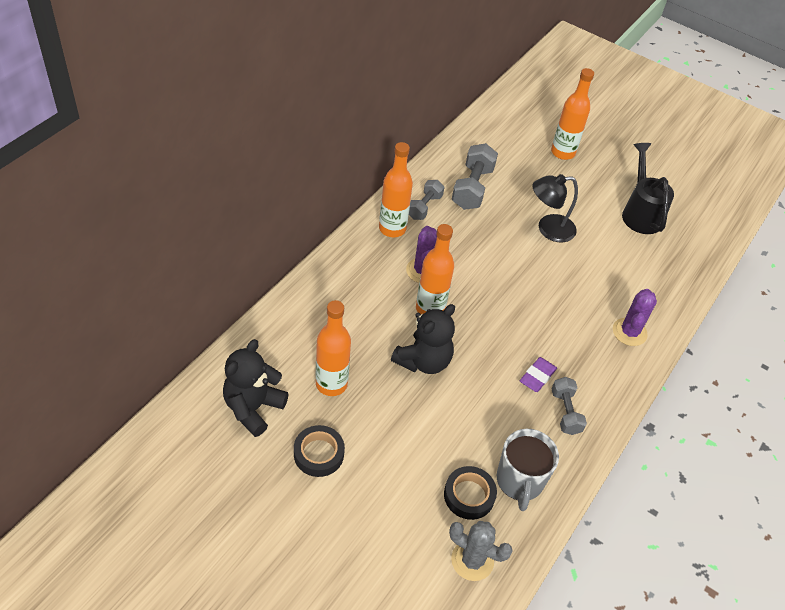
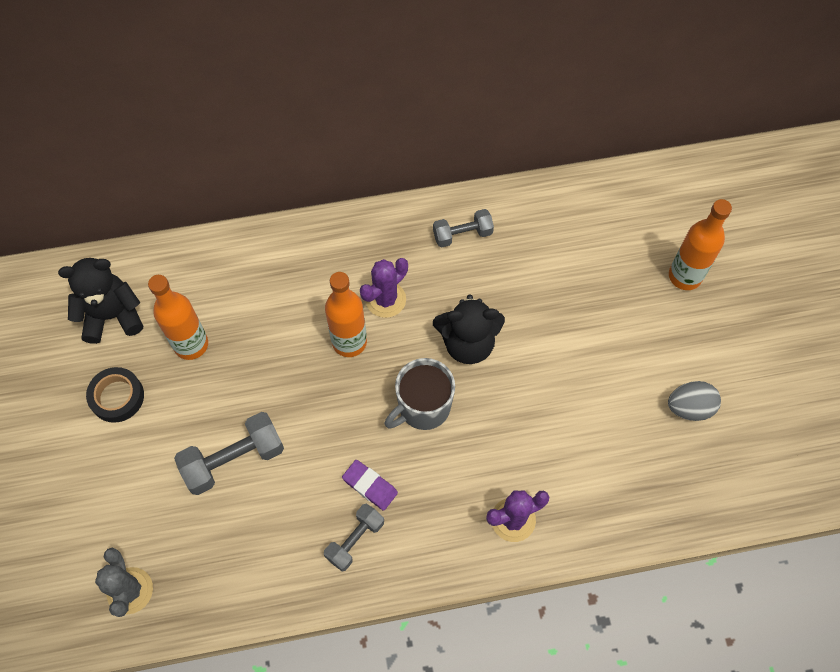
camera: 50 degrees right, 15 degrees up
orange bottle [379,142,413,237] -> none
black teddy bear [391,304,455,374] -> black teddy bear moved to [433,294,505,364]
black tape [444,466,497,520] -> none
grey dumbbell [452,143,498,210] -> grey dumbbell moved to [174,412,284,495]
grey mug [497,429,559,511] -> grey mug moved to [385,358,455,430]
purple eraser [520,357,557,392] -> purple eraser turned 45 degrees clockwise [342,460,398,511]
black lamp [532,174,578,242] -> none
black watering can [622,143,674,234] -> grey egg [668,381,721,421]

